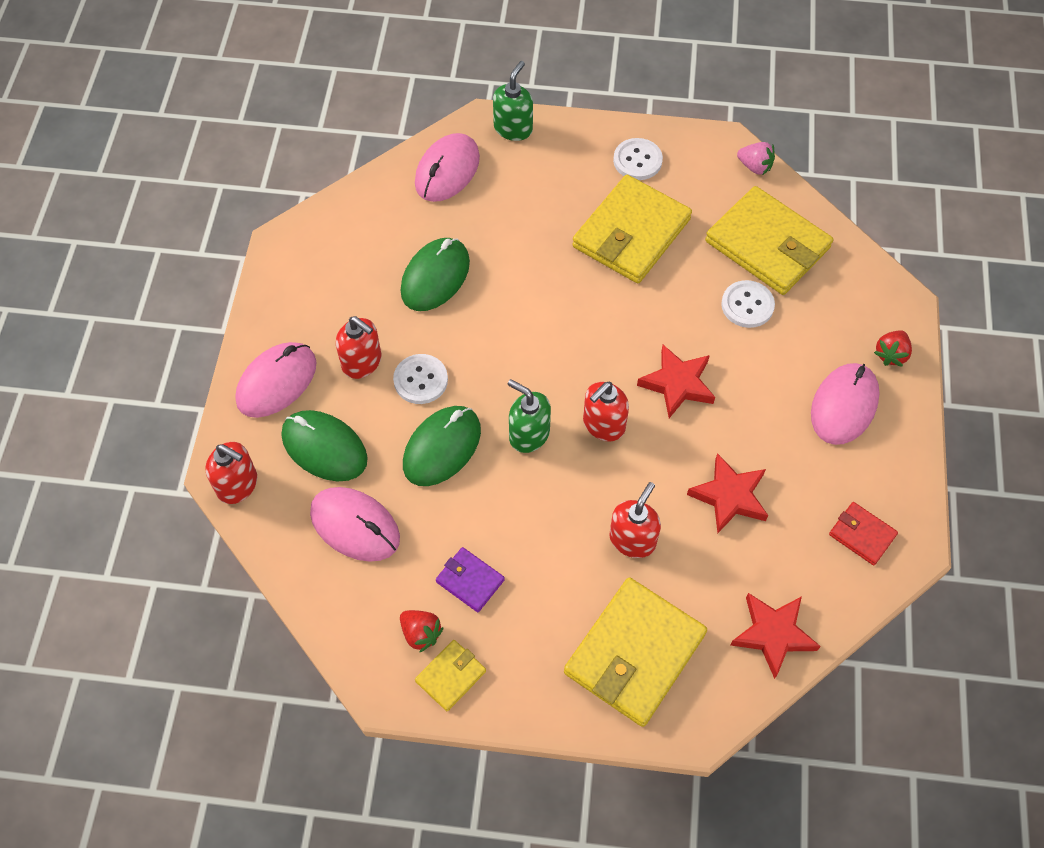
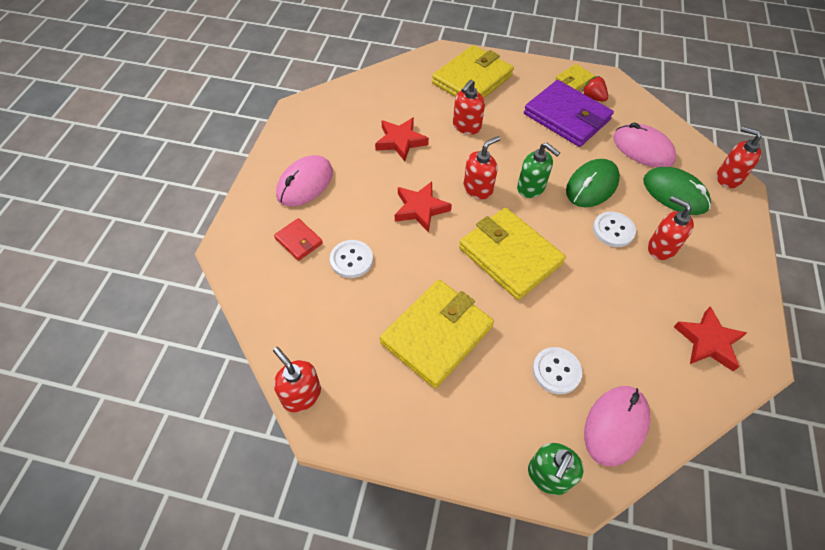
camera: 175 degrees left, 5 degrees down
pink mouse [235,342,316,418] -> none
green mouse [400,238,470,311] -> none
purple wallet [436,547,505,612] -> purple wallet [524,80,614,147], size x2.11
white button [613,138,663,180] -> white button moved to [533,347,582,394]
yellow wallet [705,186,833,295] -> yellow wallet moved to [459,208,566,300]
red star [731,593,821,679] -> red star moved to [674,306,747,372]
pink strawberry [737,142,775,175] -> red soap dispenser [273,347,321,412]
red wallet [829,502,898,565] -> red wallet moved to [274,218,323,261]
red strawberry [874,330,912,367] -> none

